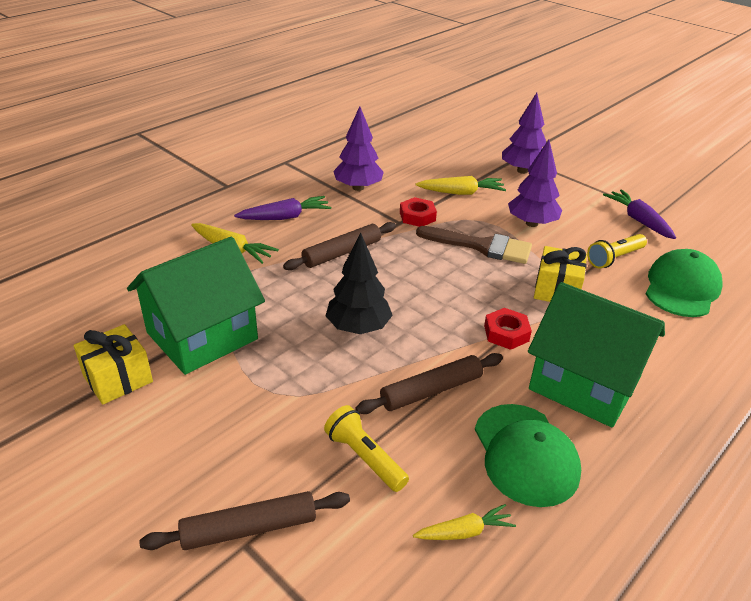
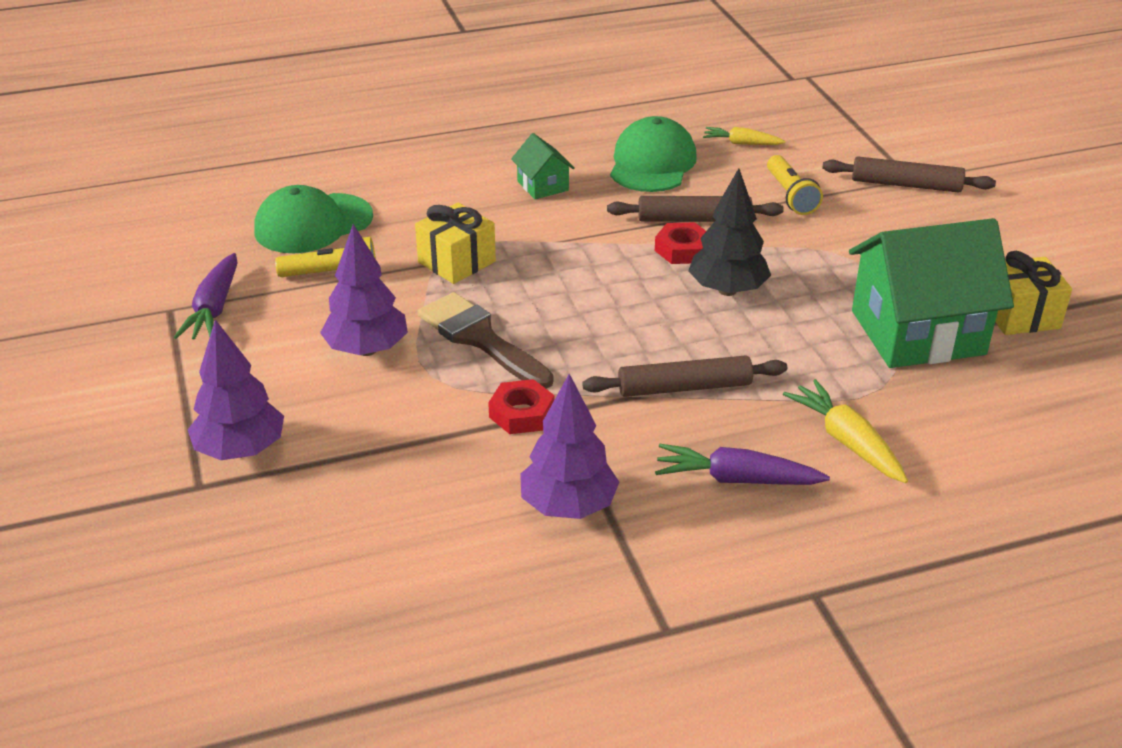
camera: 150 degrees left, 0 degrees up
yellow carrot [416,176,506,195] -> none
red nut [484,308,532,350] -> red nut moved to [655,222,706,264]
green house [528,282,665,427] -> green house [511,133,575,199], size x0.45

